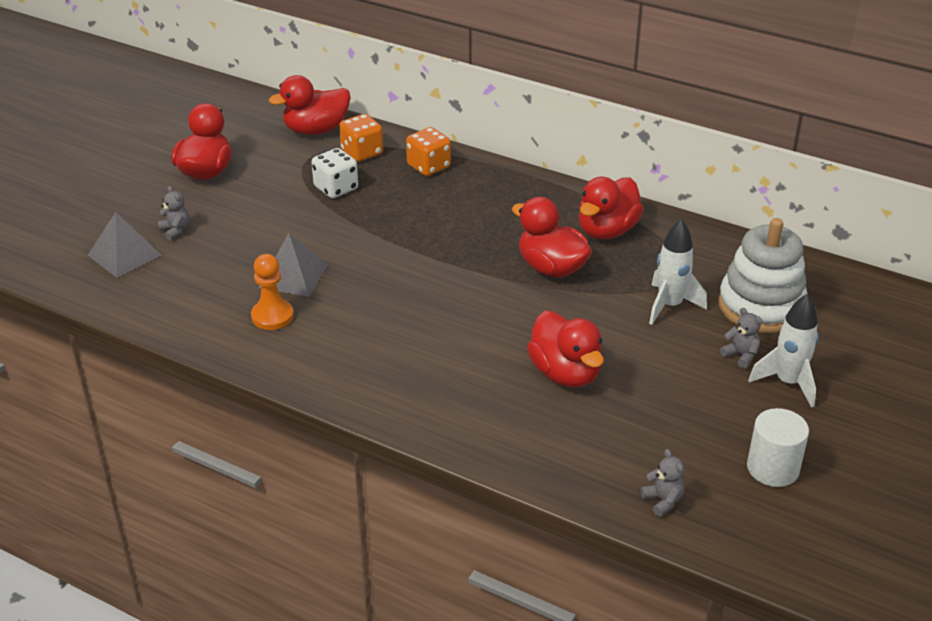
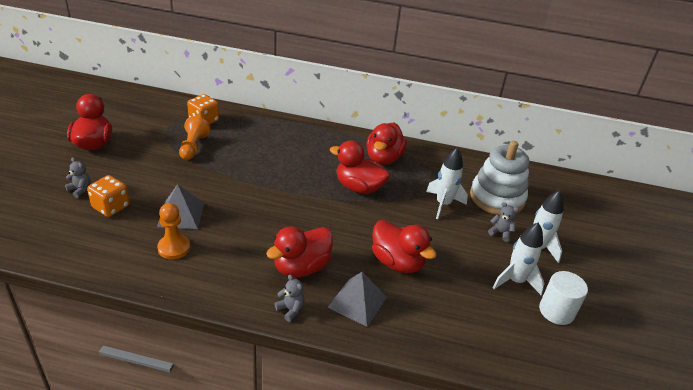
camera: 20 degrees left, 0 degrees up
grey pyramid [88,212,161,278] -> grey pyramid moved to [327,272,387,327]
red duck [269,75,351,135] -> red duck moved to [266,226,333,277]
white dice [311,148,358,198] -> orange pawn [179,116,210,160]
orange dice [406,127,451,176] -> orange dice moved to [87,175,130,217]
grey teddy bear [641,449,685,517] -> grey teddy bear moved to [274,275,305,322]
none -> white rocket [493,223,544,295]

